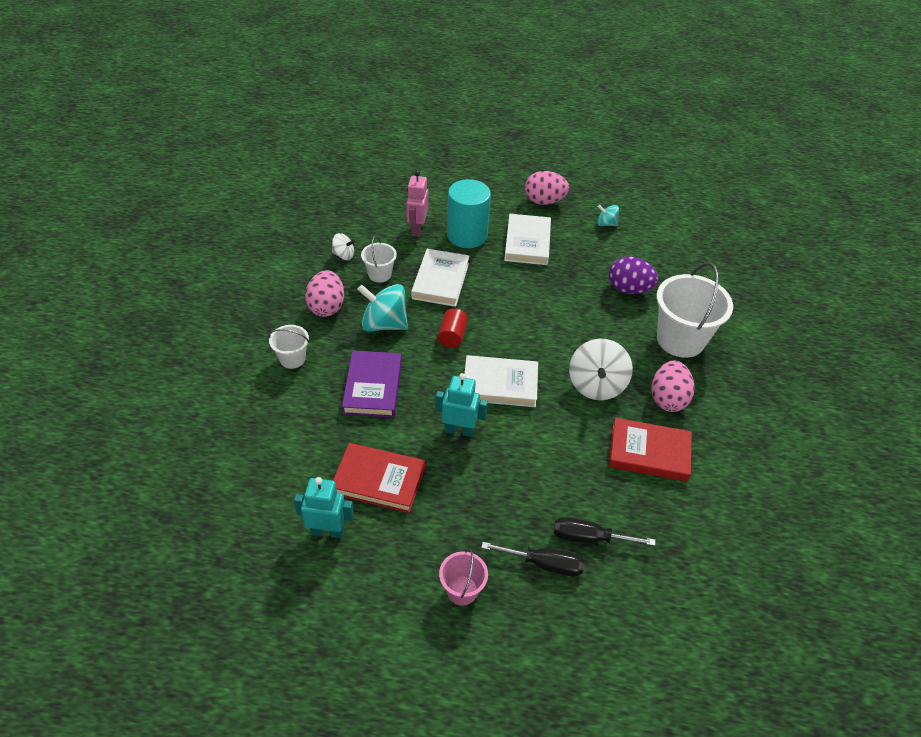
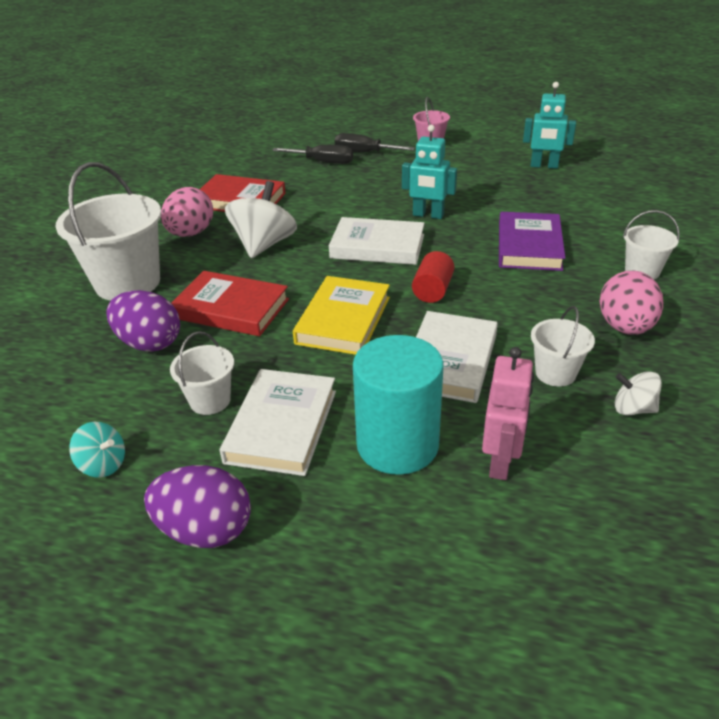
camera: 170 degrees left, 10 degrees down
red book [333,443,425,513] -> red book moved to [172,271,289,336]
turquoise spinning top [357,284,408,332] -> none
pink egg [525,171,569,205] -> purple egg [144,465,251,548]
none -> white bucket [170,331,234,415]
none -> yellow book [293,276,390,355]

